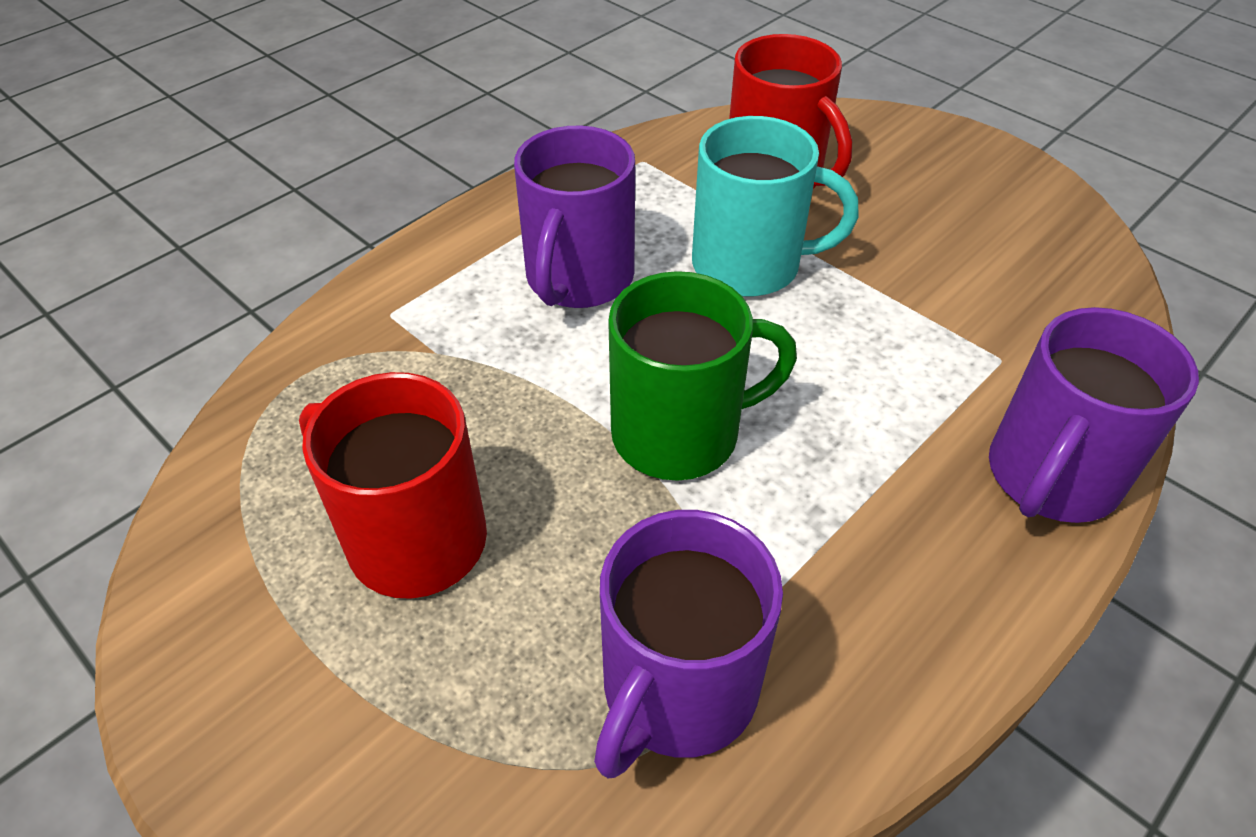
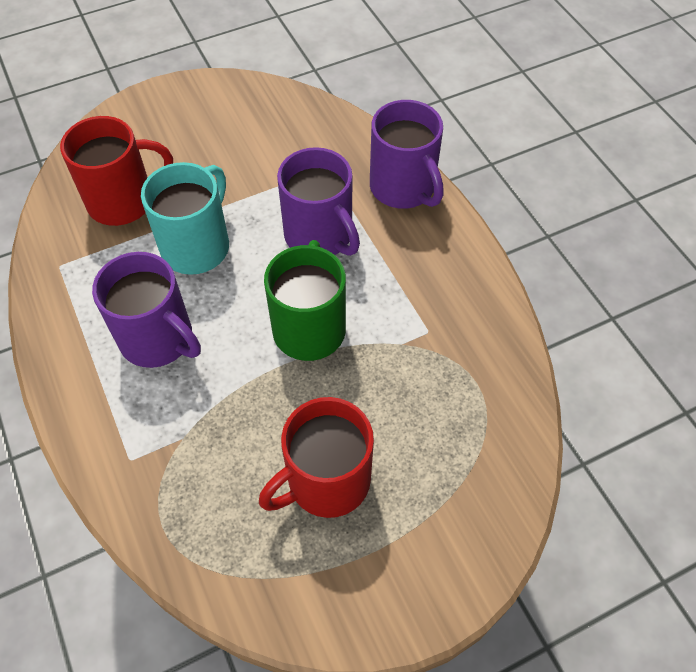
camera: 70 degrees left, 10 degrees up
purple mug [594,510,783,779] -> purple mug moved to [277,147,360,256]

